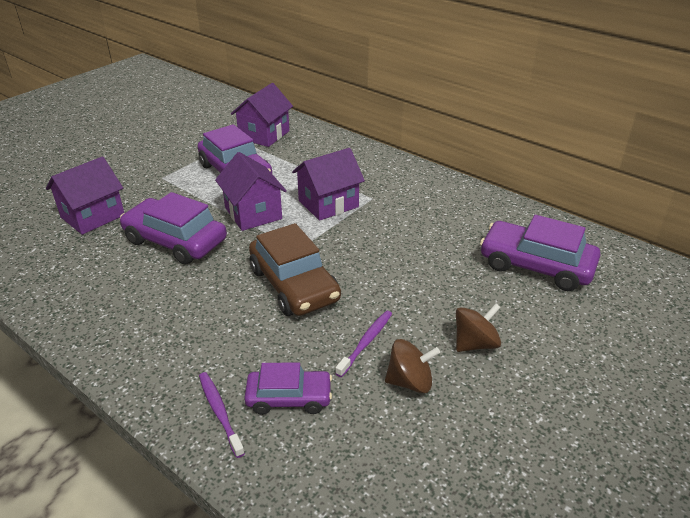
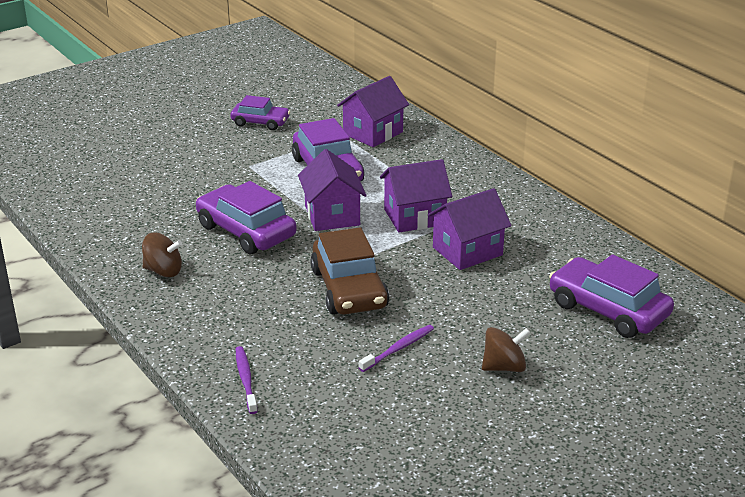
camera: 15 degrees right, 5 degrees down
purple house [46,156,124,235] -> purple house moved to [428,188,512,270]
purple car [244,363,332,415] -> purple car moved to [230,95,290,130]
brown spinning top [385,339,440,393] -> brown spinning top moved to [142,233,182,277]

